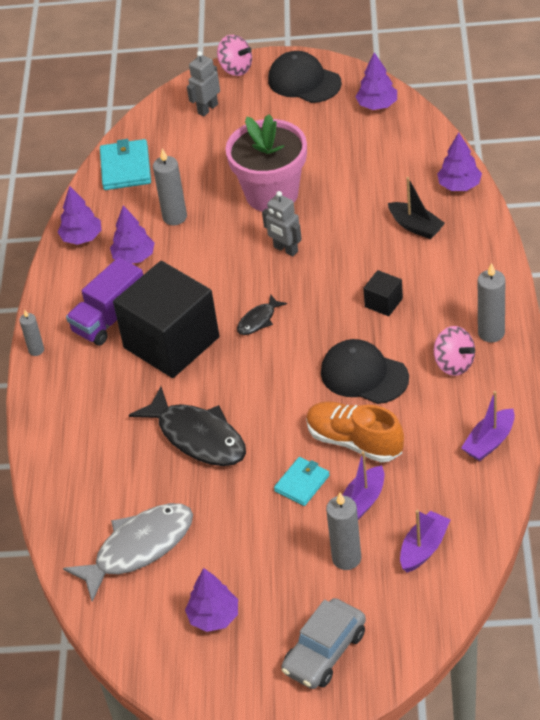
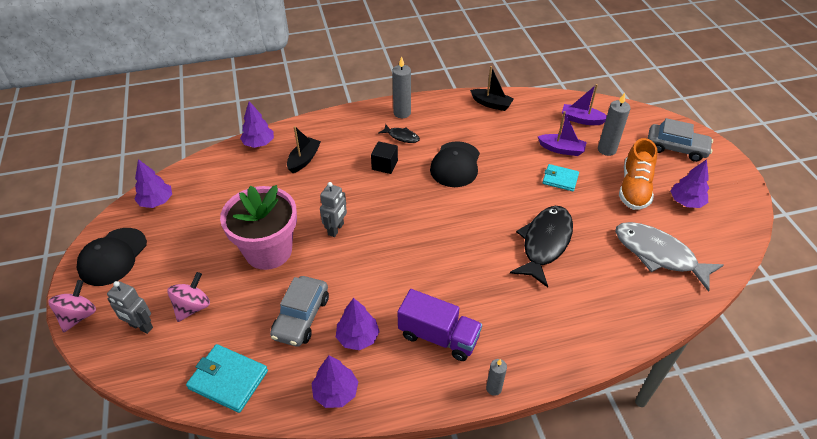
camera: 110 degrees left, 0 degrees up
turquoise wallet [100,139,151,190] -> turquoise wallet turned 45 degrees clockwise [186,344,268,413]
black cube [113,261,219,378] -> none
grey candle [153,149,187,225] -> grey car [270,276,329,347]
black fish [237,295,287,335] -> black fish moved to [378,124,420,143]
orange shoe [306,401,404,463] -> orange shoe moved to [619,138,658,210]
pink spinning top [434,326,475,376] -> pink spinning top moved to [167,272,210,322]
purple boat [461,391,515,461] -> black boat [470,66,514,111]

